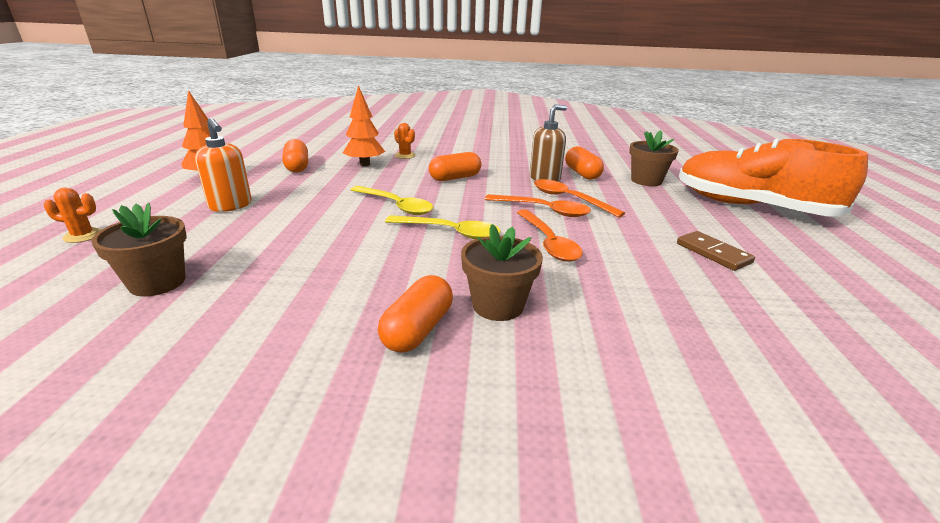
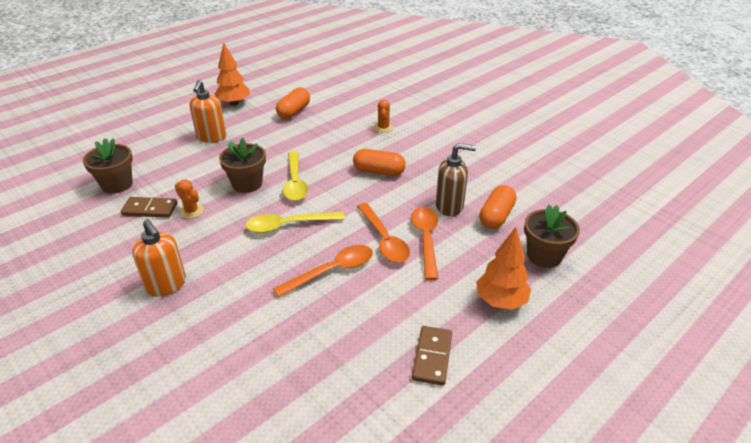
camera: 45 degrees right, 10 degrees up
orange cactus [44,187,101,243] -> orange cactus moved to [175,179,204,219]
orange tree [343,85,385,166] -> orange tree moved to [476,227,531,310]
orange capsule [378,275,453,353] -> orange soap dispenser [132,219,186,297]
yellow spoon [385,215,501,239] -> yellow spoon turned 105 degrees clockwise [245,212,345,233]
brown flower pot [461,224,543,321] -> brown flower pot moved to [219,137,266,193]
orange spoon [517,210,583,262] -> orange spoon turned 150 degrees counterclockwise [273,245,373,297]
orange shoe [679,139,868,217] -> none
none -> brown domino [121,197,177,218]

